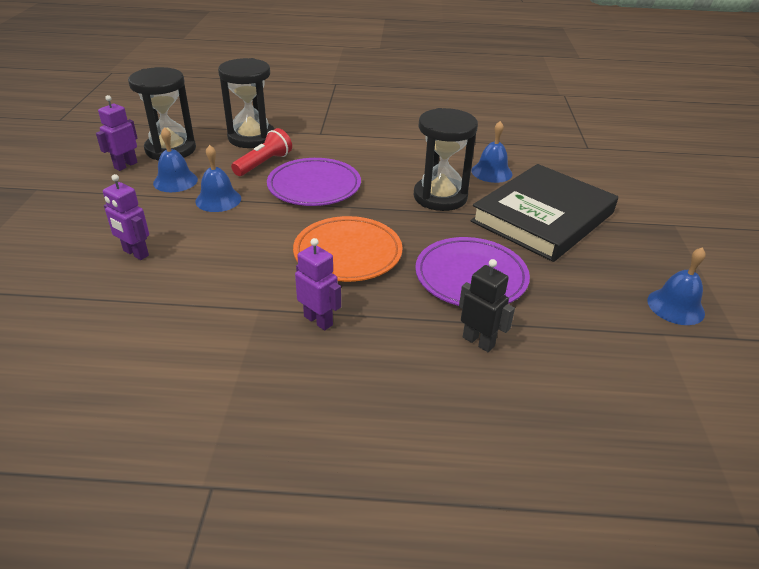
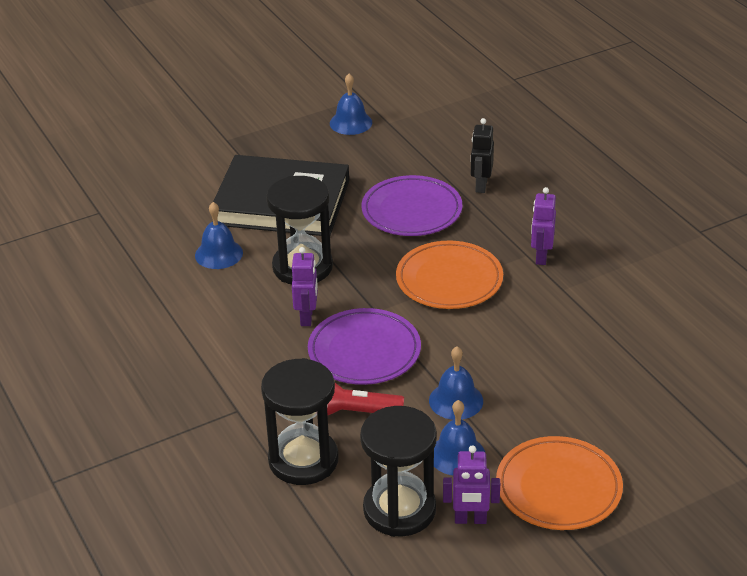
camera: 120 degrees left, 0 degrees up
purple robot [103,174,149,260] -> purple robot moved to [292,247,318,326]
none -> orange plate [496,436,623,530]

